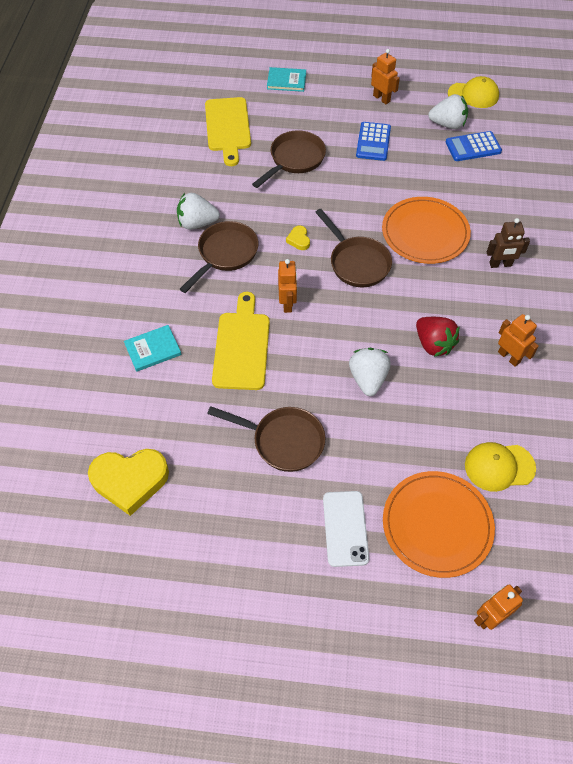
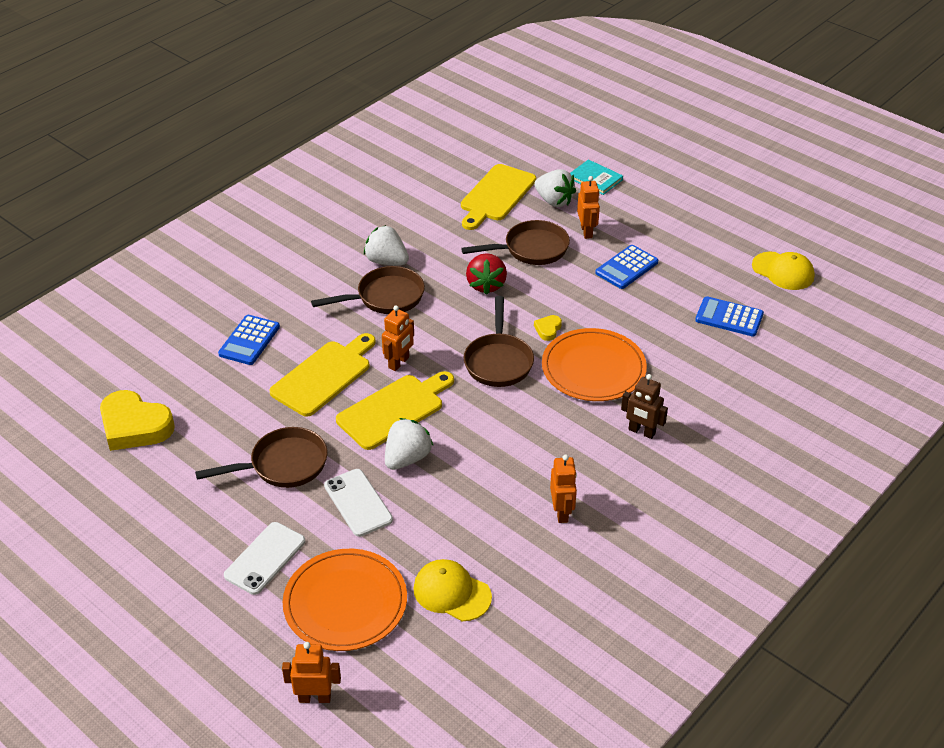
camera: 35 degrees right, 15 degrees down
turquoise book [124,325,182,372] -> blue calculator [218,315,280,365]
brown pan [207,406,325,472] -> brown pan turned 75 degrees counterclockwise [195,427,327,488]
yellow heart [286,226,310,250] -> yellow heart moved to [534,315,562,341]
orange robot [371,49,400,104] -> orange robot moved to [577,176,600,239]
red strawberry [416,317,460,357] -> red strawberry moved to [466,253,507,295]
white strawberry [428,94,468,129] -> white strawberry moved to [534,169,576,207]
none -> white phone [324,469,393,537]
none -> yellow cutting board [336,371,454,450]

